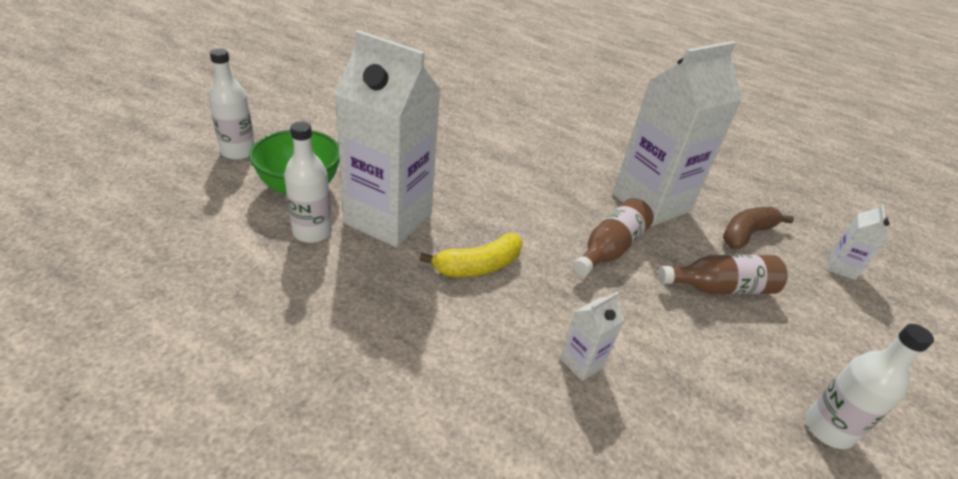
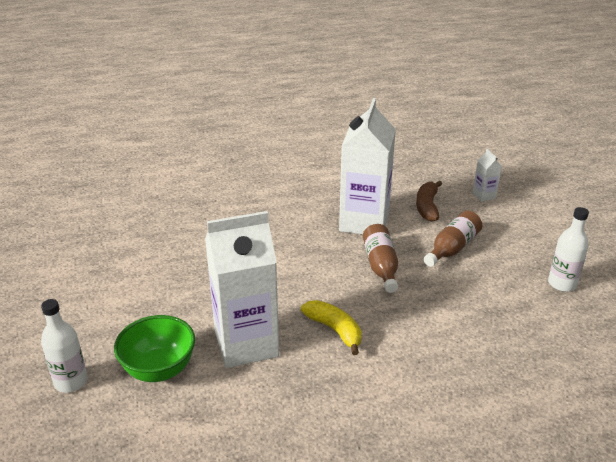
camera: 40 degrees left, 5 degrees down
white bottle [284,121,332,243] -> none
yellow banana [420,233,523,277] -> yellow banana turned 60 degrees counterclockwise [301,300,362,355]
white carton [560,292,625,381] -> none

